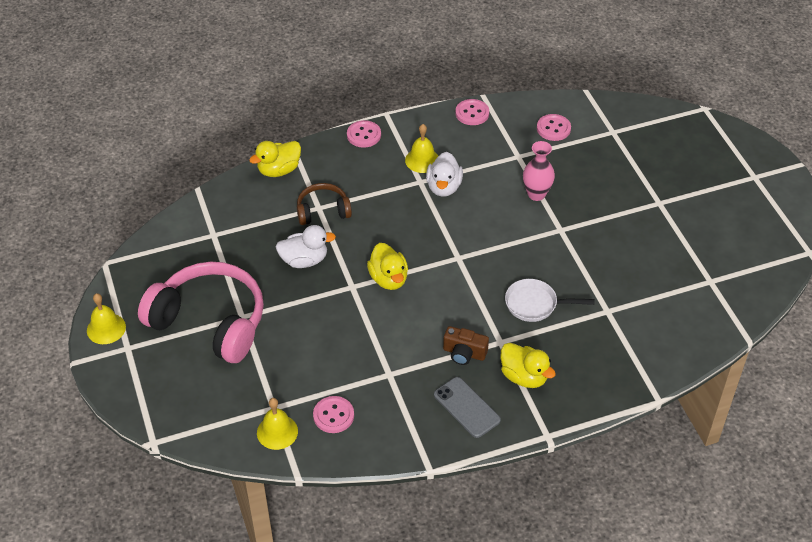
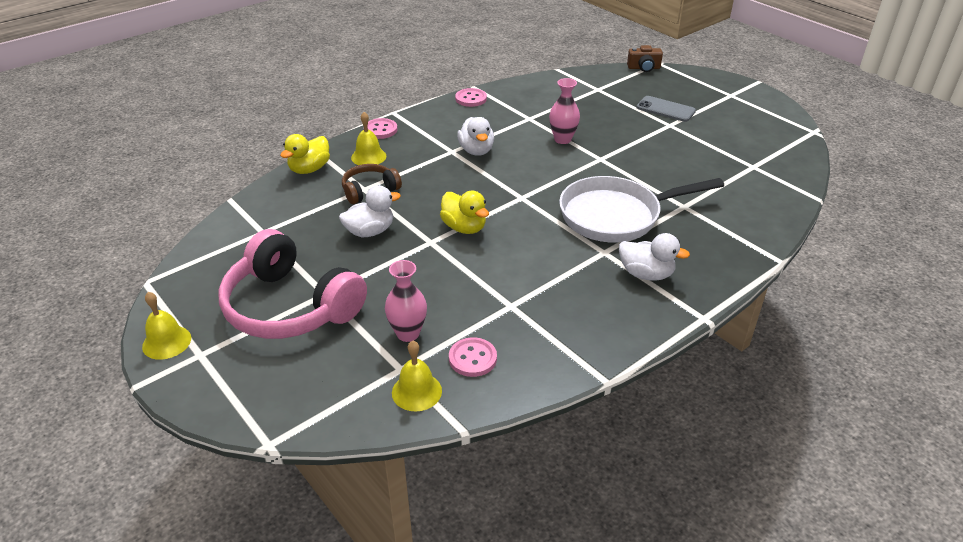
camera: 20 degrees left, 10 degrees down
pink headphones [138,262,264,363] -> pink headphones turned 150 degrees counterclockwise [218,229,367,339]
yellow bell [405,124,438,173] -> yellow bell moved to [351,112,386,165]
grey phone [434,377,501,438] -> grey phone moved to [636,96,696,122]
brown camera [443,326,489,365] -> brown camera moved to [627,45,663,72]
yellow duck [500,343,556,388] -> white duck [619,233,690,281]
white pan [505,279,594,322] -> white pan [559,176,724,242], size x1.87
pink button [537,114,571,141] -> none
none -> pink vase [385,260,427,342]

